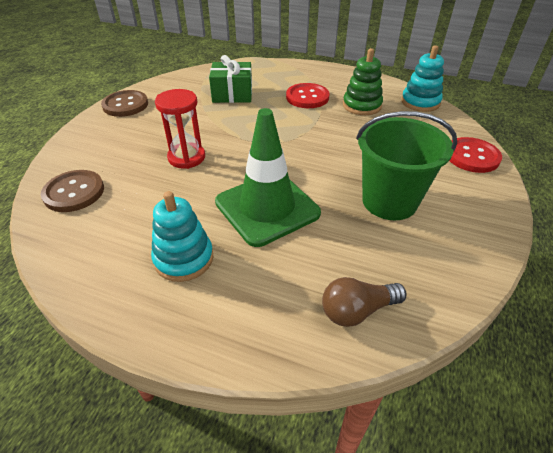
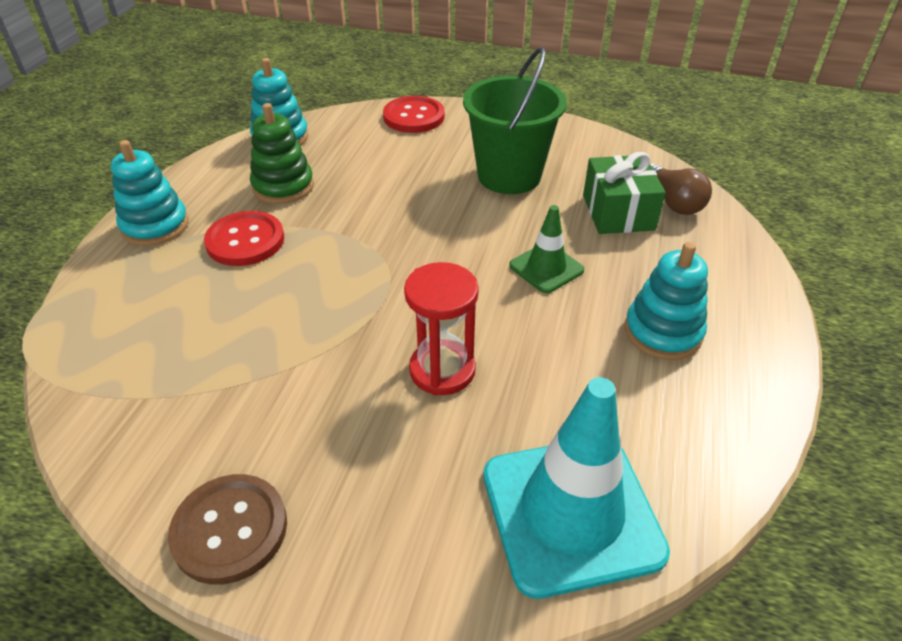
camera: 95 degrees left, 0 degrees up
brown button [41,170,104,212] -> turquoise traffic cone [484,377,670,599]
green gift [209,55,252,103] -> green gift moved to [583,152,666,234]
green traffic cone [215,108,321,247] -> green traffic cone [509,205,584,293], size x0.52
none -> turquoise stacking toy [111,140,189,246]

